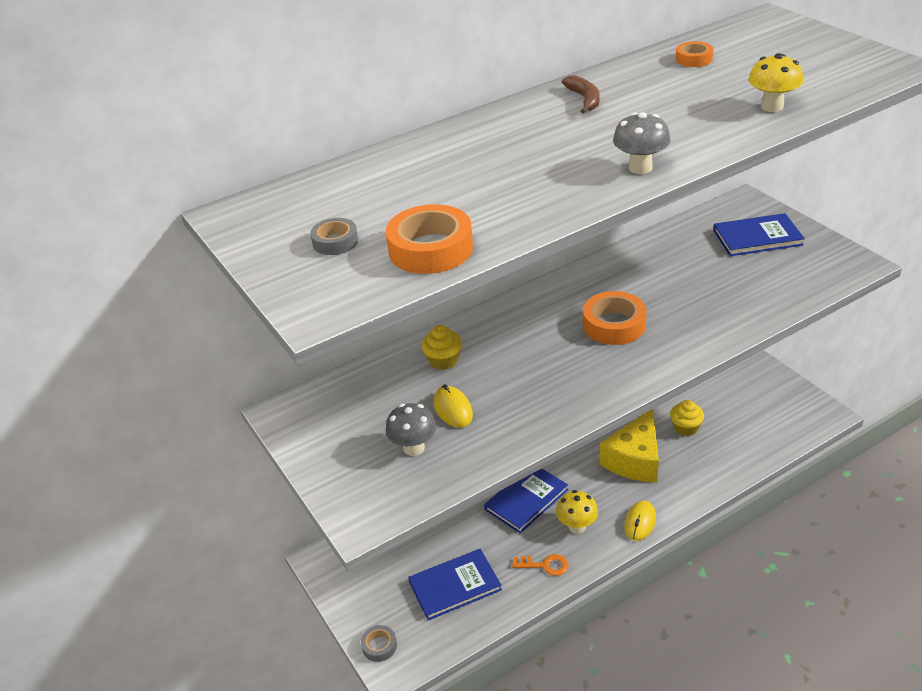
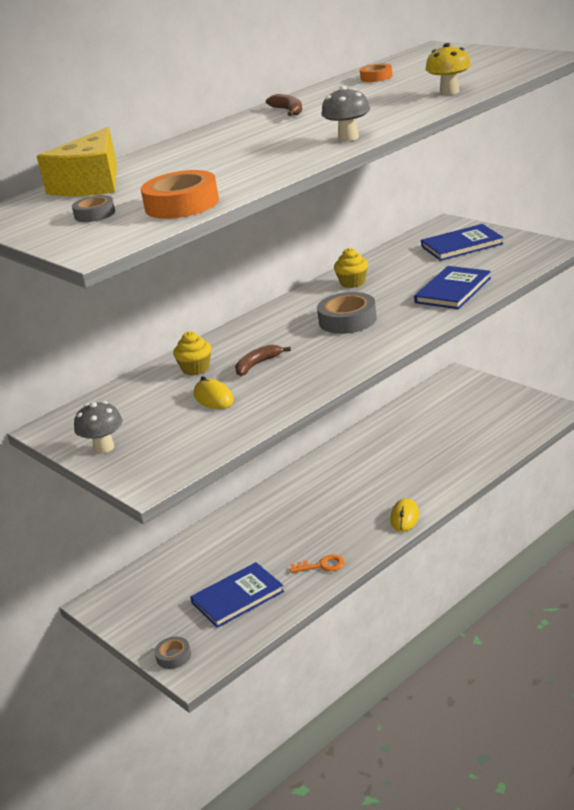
camera: 10 degrees left, 10 degrees down
grey mushroom [385,403,437,456] -> grey mushroom moved to [74,401,122,453]
blue book [484,469,568,533] -> blue book moved to [414,266,491,309]
yellow mushroom [556,490,598,534] -> none
orange tape [583,291,647,345] -> grey tape [317,292,377,334]
yellow cheese [600,409,659,482] -> yellow cheese moved to [37,127,117,196]
yellow cupcake [670,400,704,436] -> yellow cupcake moved to [334,248,368,288]
none -> brown banana [235,345,291,376]

